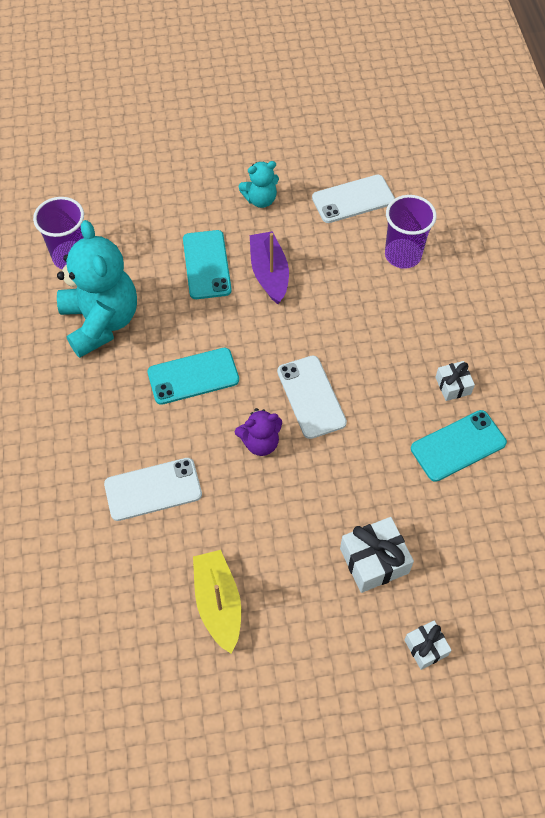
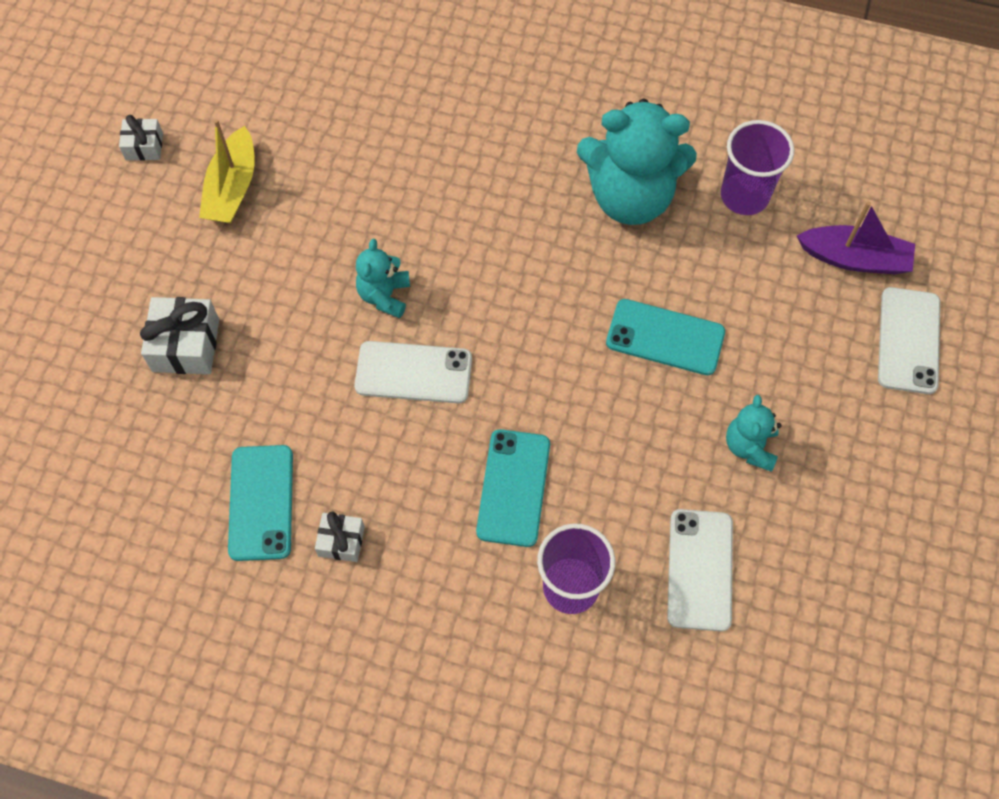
camera: 115 degrees right, 5 degrees up
white phone [104,458,202,521] -> white phone moved to [878,287,940,394]
turquoise phone [147,348,239,405] -> turquoise phone moved to [476,429,550,547]
yellow boat [193,550,241,653] -> yellow boat turned 90 degrees clockwise [199,119,255,223]
purple teddy bear [235,408,282,456] -> turquoise teddy bear [356,239,410,318]
purple boat [250,231,289,304] -> purple boat moved to [797,201,915,275]
white gift [404,620,452,670] -> white gift moved to [119,115,163,161]

